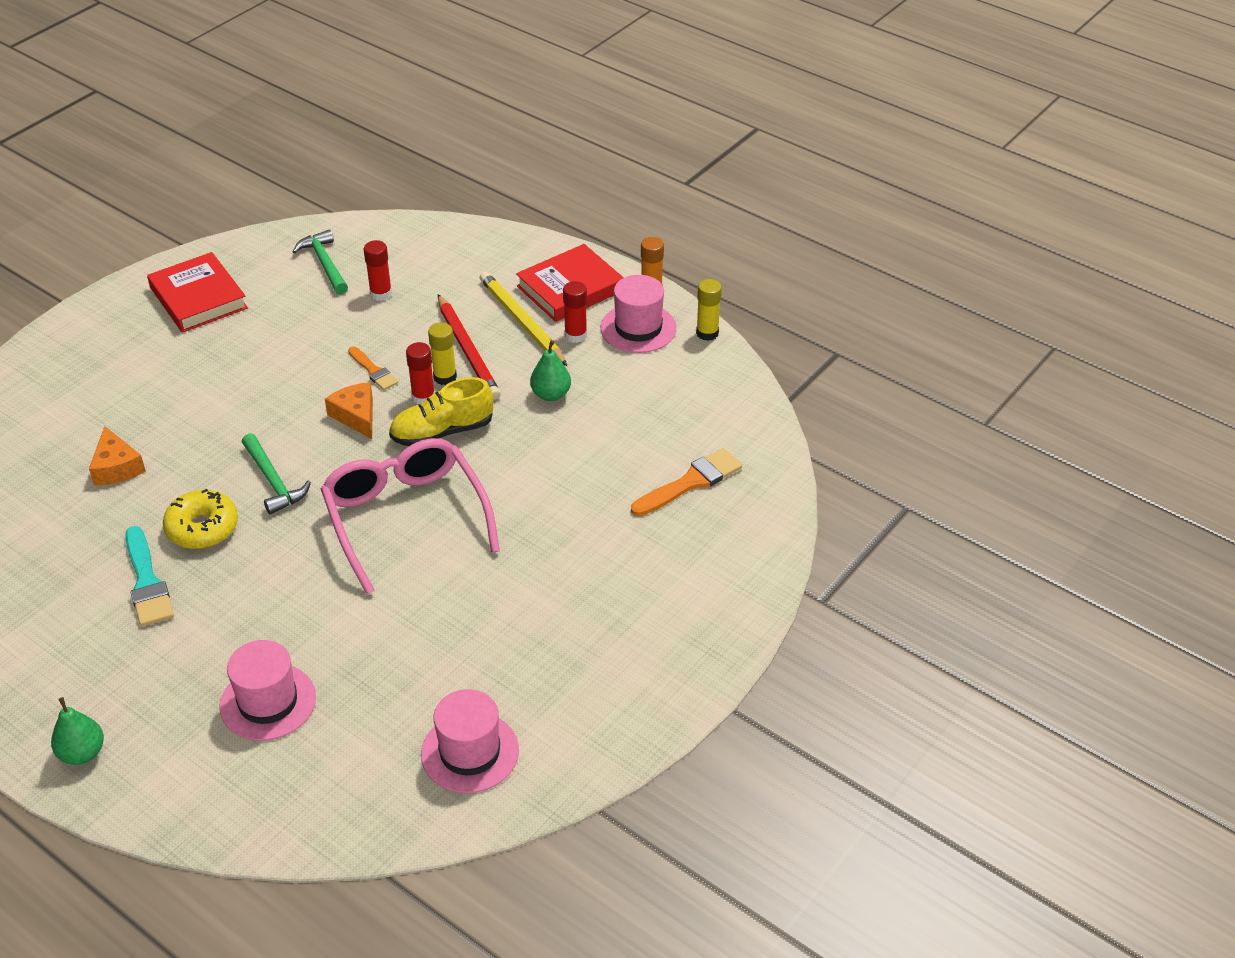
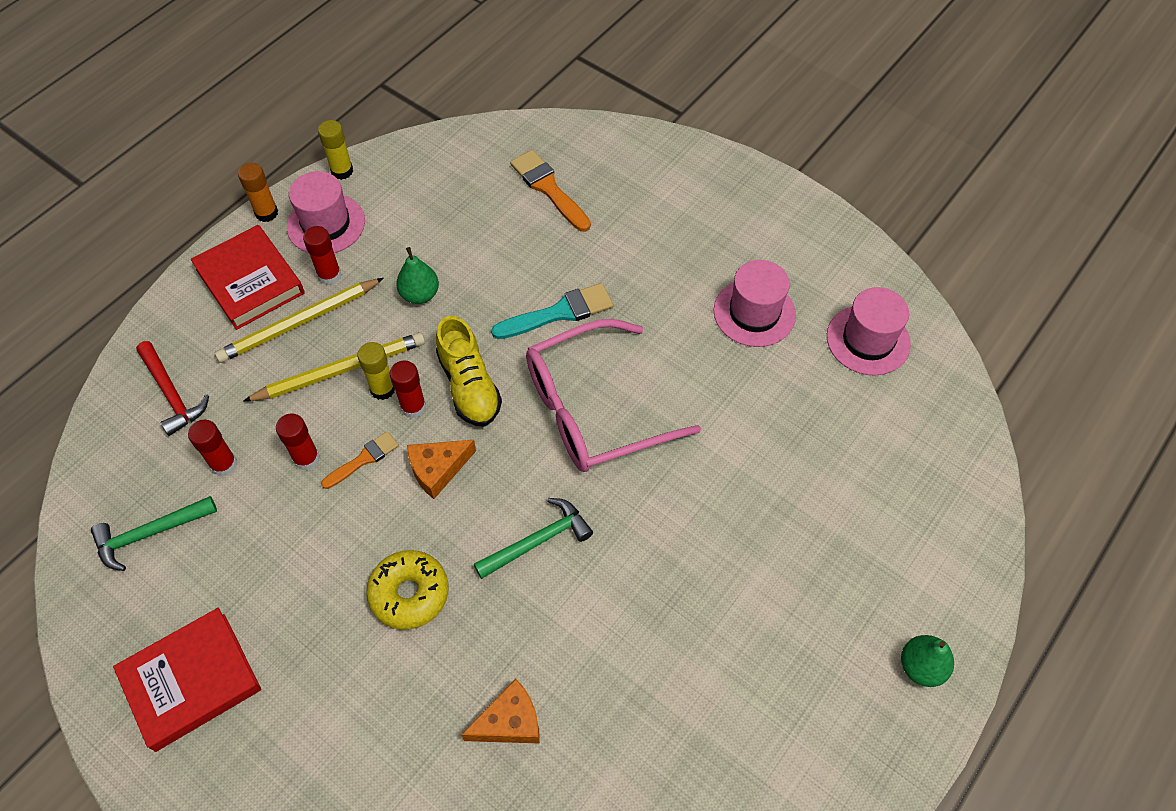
camera: 90 degrees left, 15 degrees up
turquoise brush [125,526,174,627] -> turquoise brush moved to [491,283,613,339]
yellow donut [163,489,238,549] -> yellow donut moved to [366,550,449,630]
pink hat [220,640,316,741] -> pink hat moved to [714,260,796,347]
red pencil [438,294,501,400] -> yellow pencil [243,332,425,402]
none -> red hammer [136,341,209,436]
none -> red glue stick [276,414,320,470]

